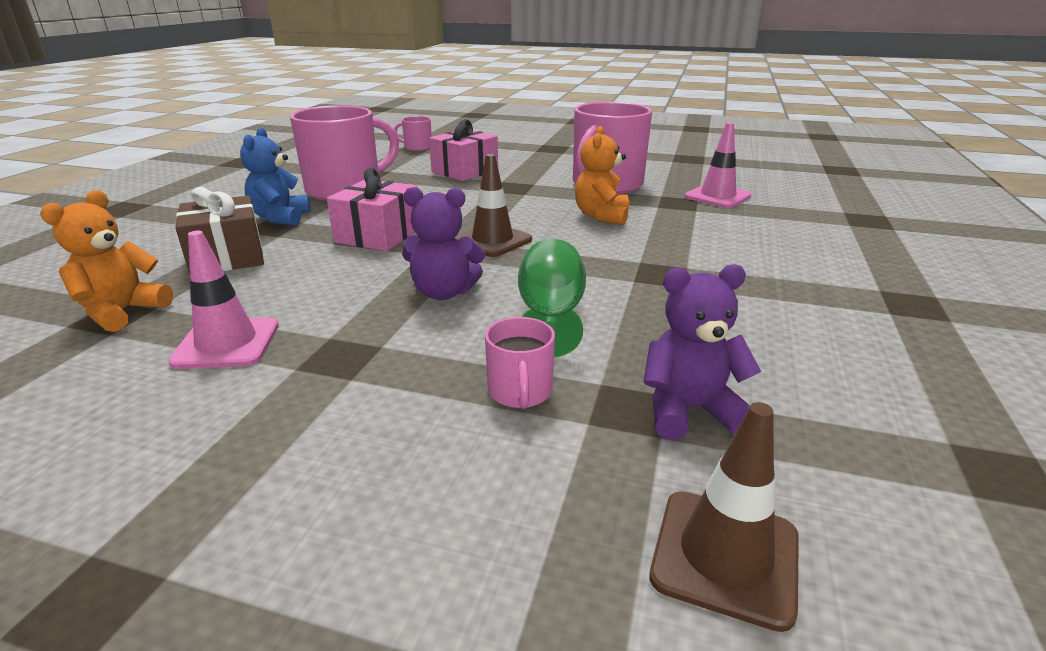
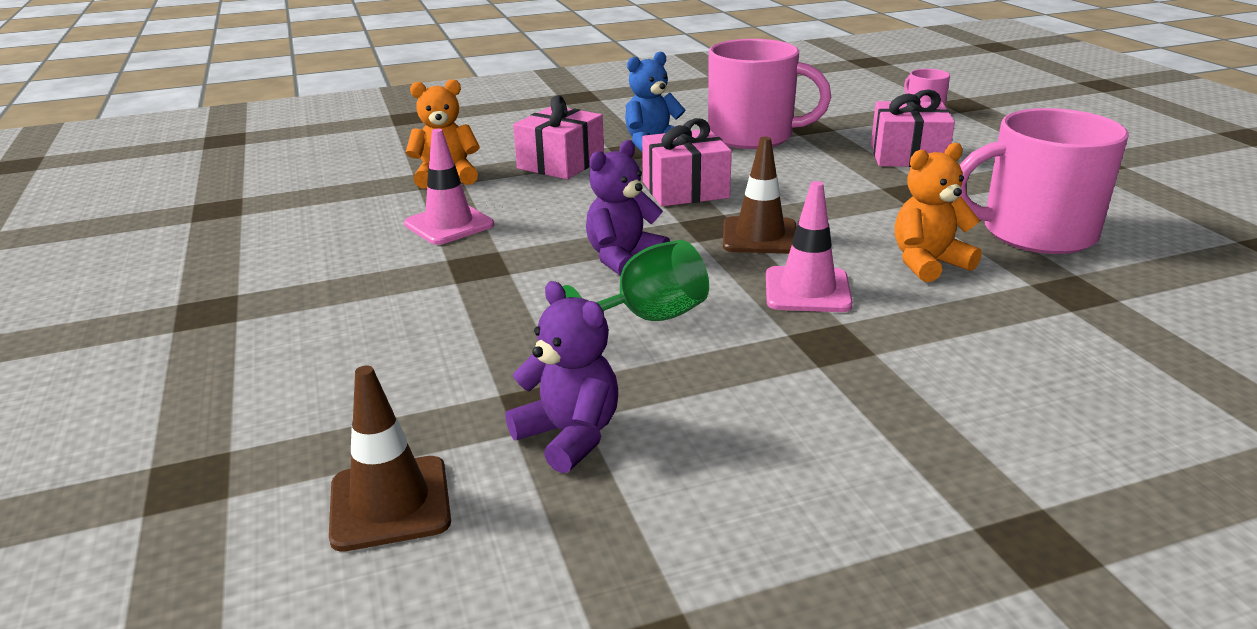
camera: 55 degrees right, 0 degrees up
brown gift [175,187,264,275] -> pink gift [513,95,604,179]
purple teddy bear [402,187,485,300] -> purple teddy bear turned 75 degrees clockwise [586,140,670,276]
pink mug [485,317,555,409] -> none
pink traffic cone [685,122,751,208] -> pink traffic cone moved to [766,181,853,312]

